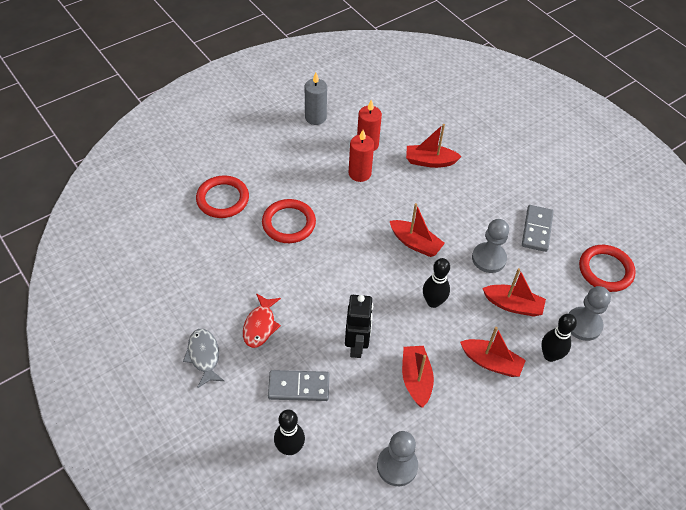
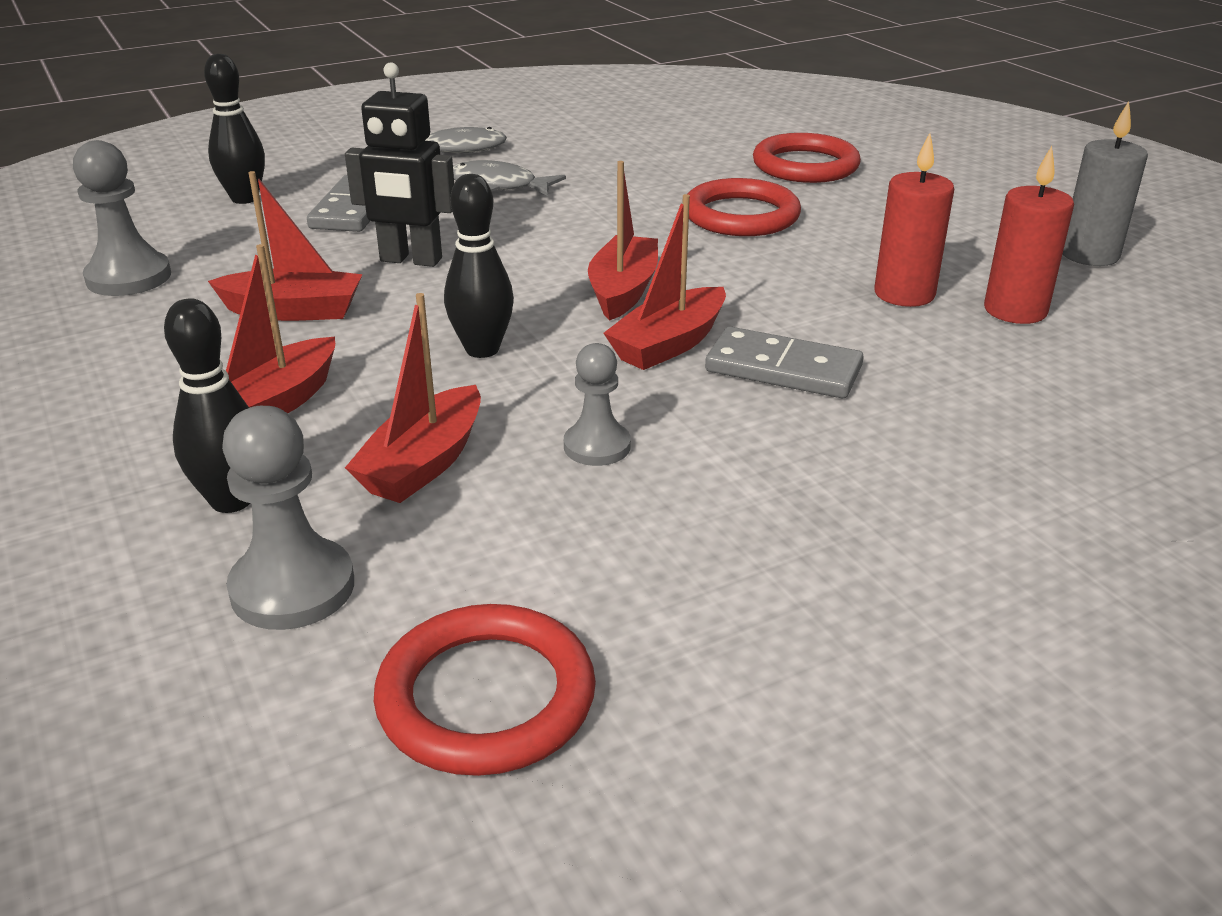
camera: 100 degrees right, 20 degrees down
red fish [243,293,281,348] -> grey fish [453,160,566,196]
red boat [406,124,462,168] -> red boat moved to [588,161,658,321]
grey pawn [472,219,509,273] -> grey pawn [564,343,631,466], size x0.65
grey domino [522,205,553,252] -> grey domino moved to [705,327,863,398]

